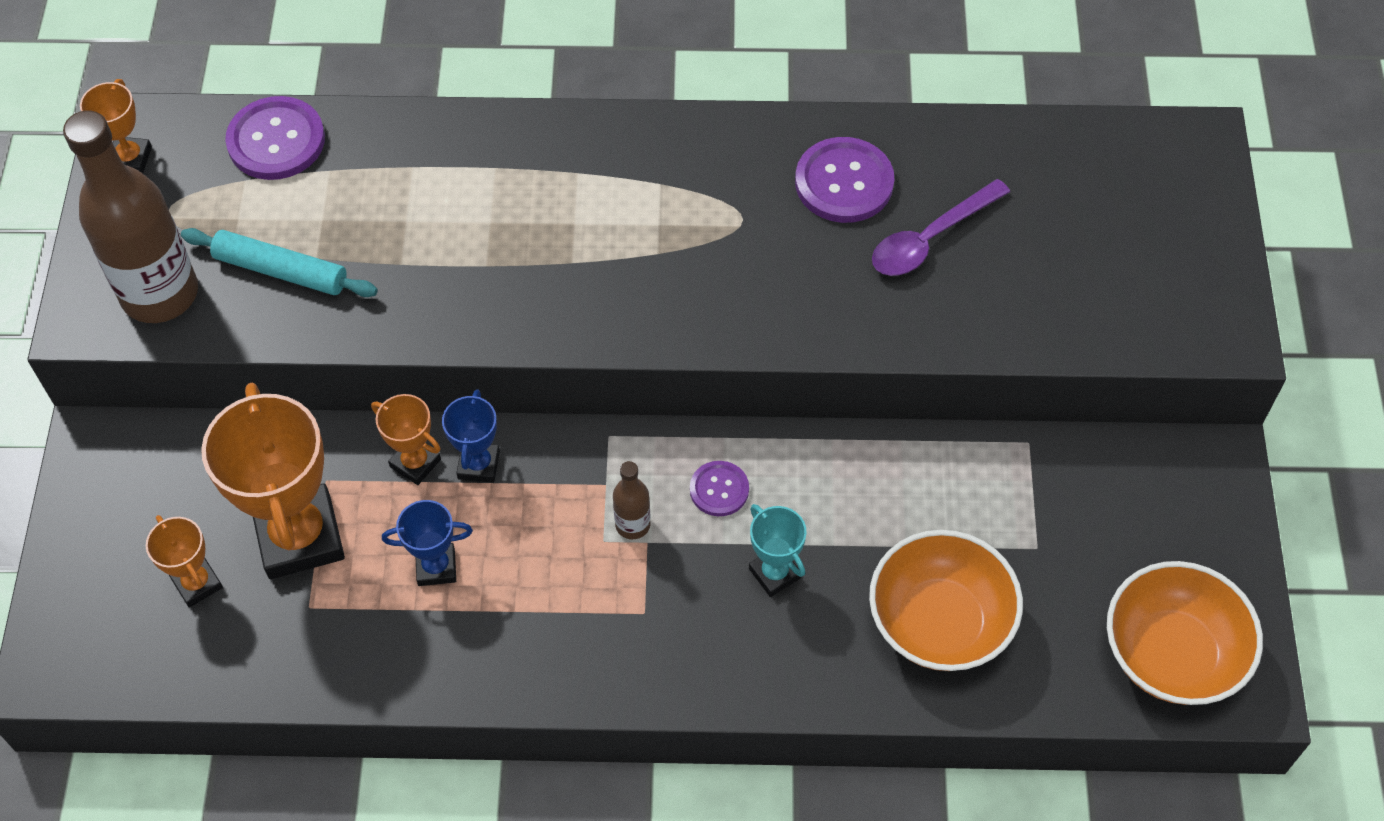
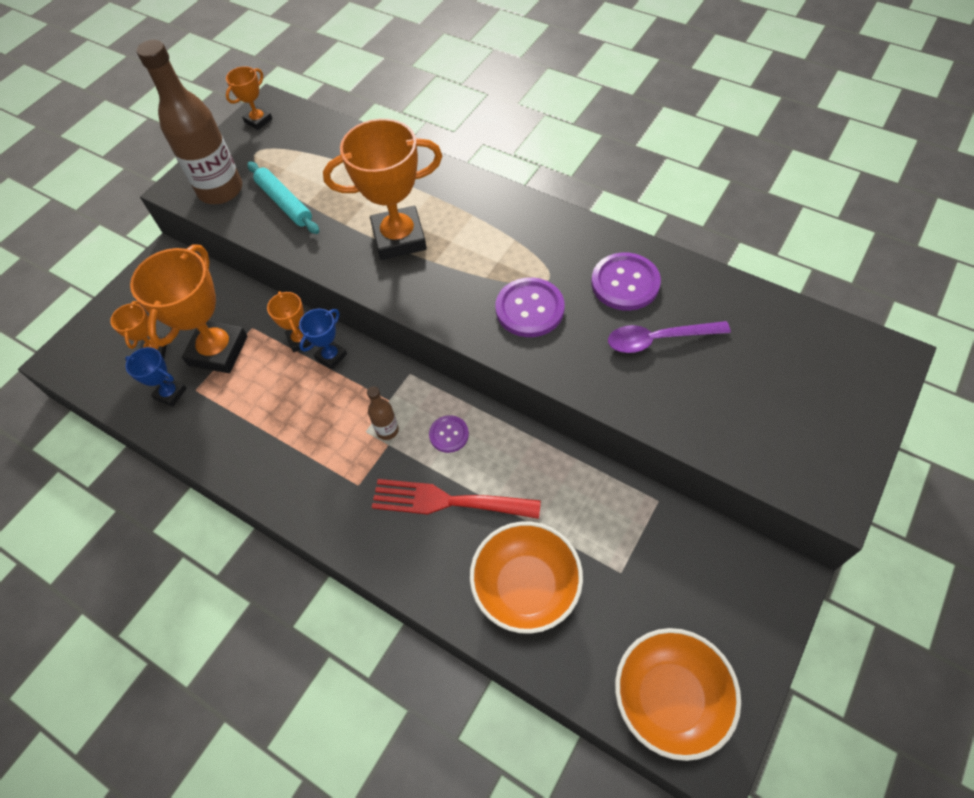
camera: 35 degrees right, 0 degrees up
purple button [225,96,325,180] -> purple button moved to [496,277,565,337]
blue trophy [382,500,473,586] -> blue trophy moved to [125,347,187,407]
turquoise trophy [749,504,807,597] -> red fork [372,479,541,519]
none -> orange trophy [323,119,442,260]

